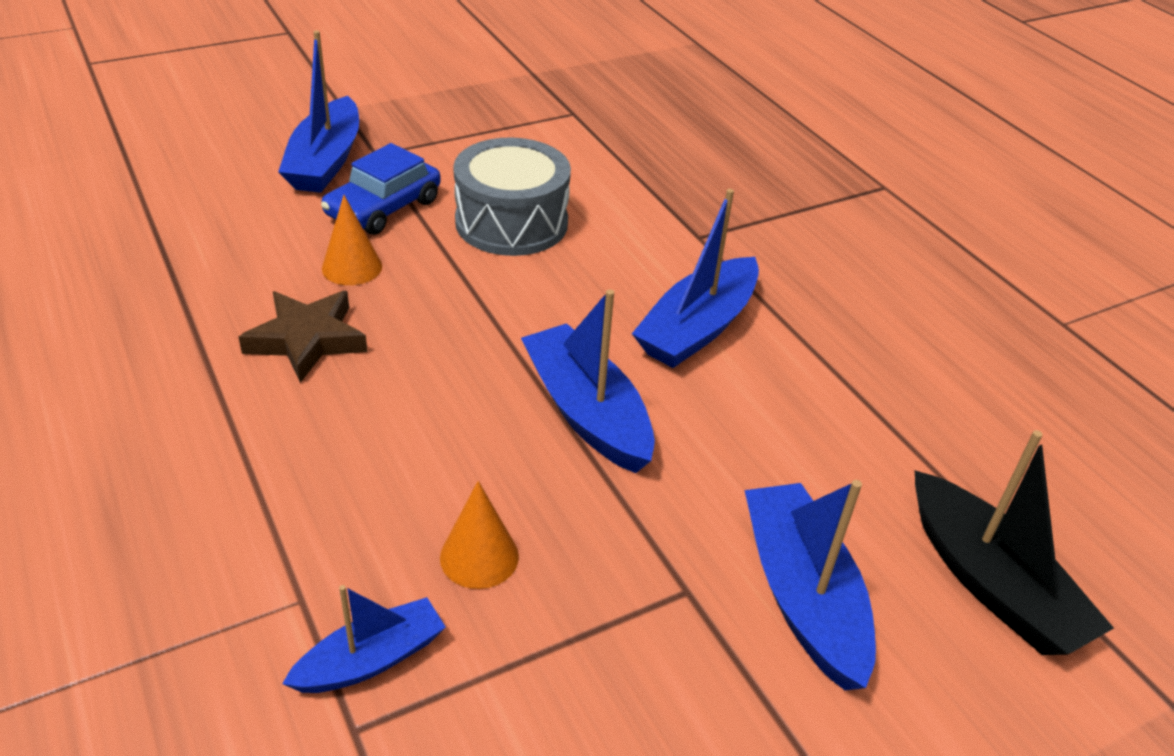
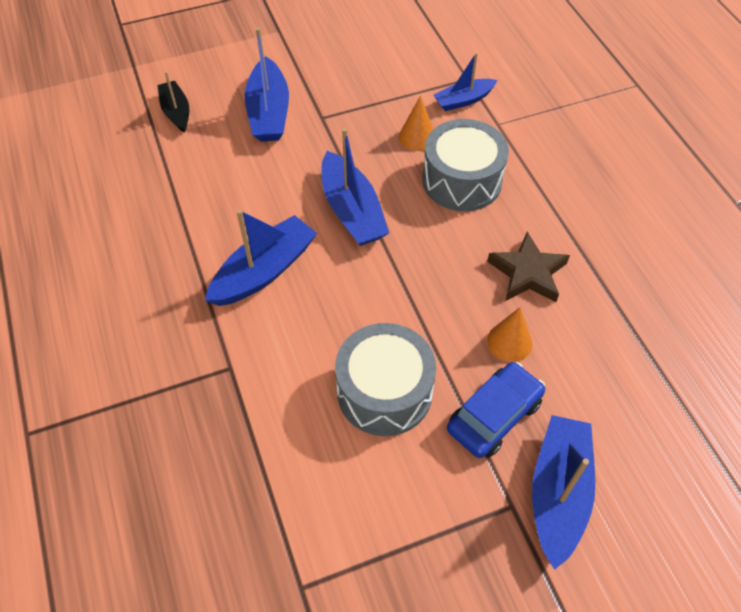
camera: 170 degrees left, 15 degrees up
black boat [915,430,1114,655] -> black boat [157,71,189,133], size x0.62
none -> grey drum [422,119,509,211]

